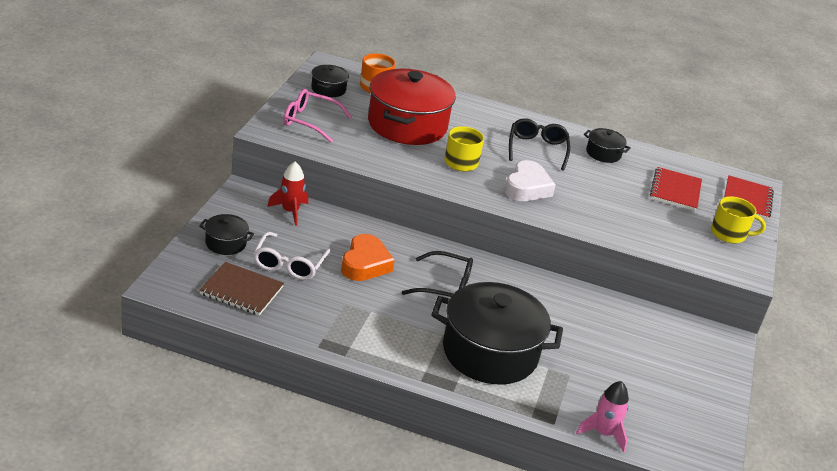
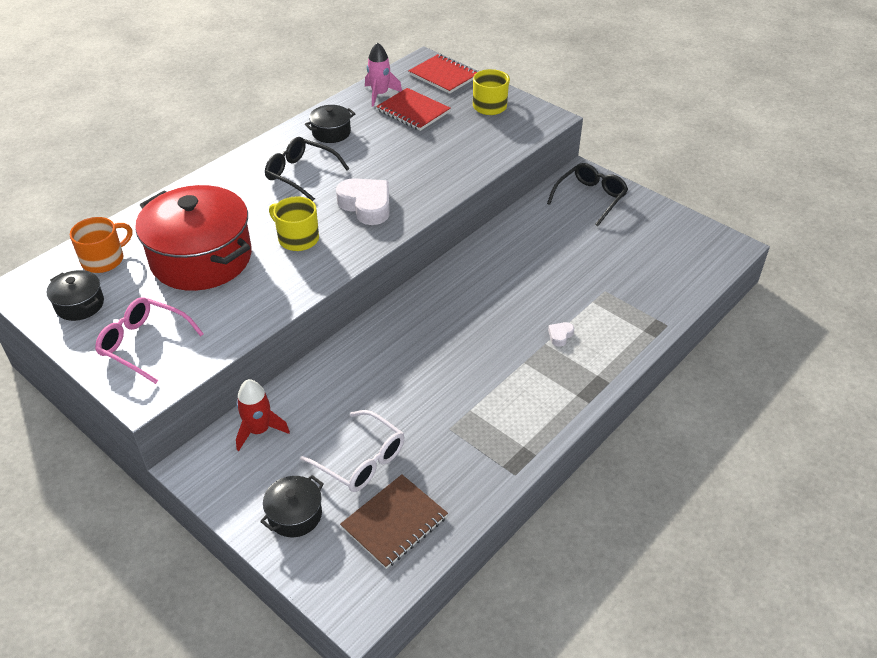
camera: 60 degrees left, 10 degrees up
pink glasses [284,89,352,143] -> pink glasses turned 75 degrees clockwise [95,297,204,384]
orange heart [341,234,395,281] -> none
black glasses [402,251,473,297] -> black glasses moved to [547,163,628,226]
black pot [431,282,563,385] -> white heart [548,322,574,347]
pink rocket [576,381,629,453] -> pink rocket moved to [365,42,402,107]

